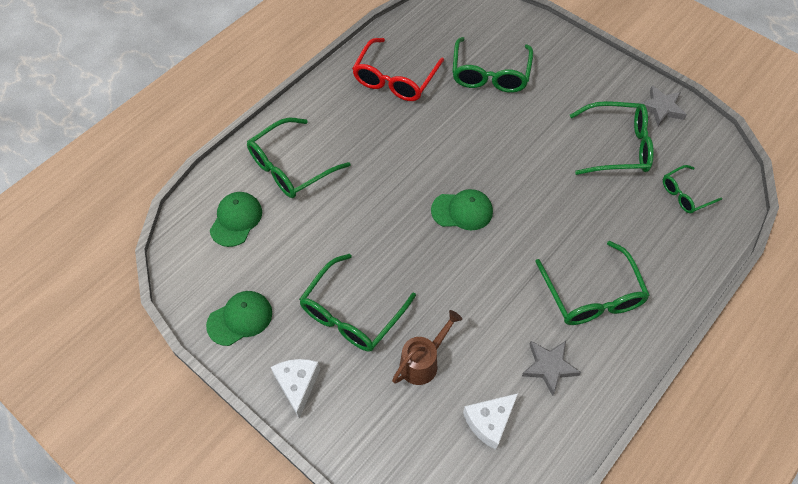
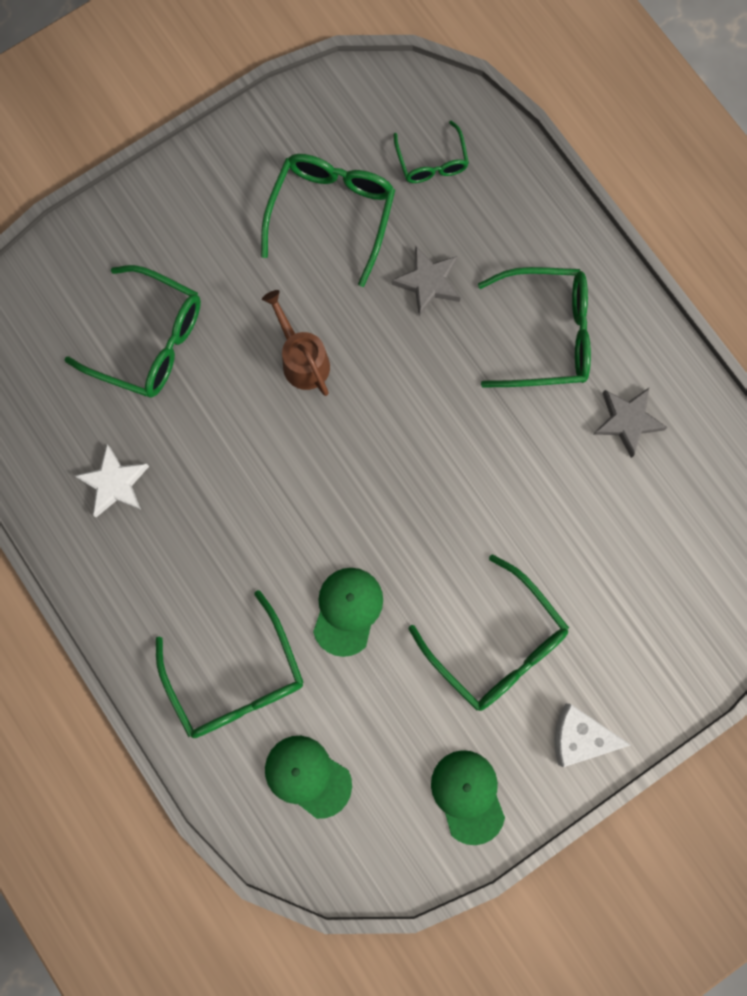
camera: 75 degrees left, 20 degrees up
red glasses [352,38,444,101] -> white star [75,445,149,517]
brown watering can [392,310,462,385] -> brown watering can moved to [262,290,330,396]
green cap [431,189,493,231] -> green cap moved to [313,568,383,657]
white cheese [463,393,518,450] -> none
grey star [640,85,687,126] -> grey star moved to [392,246,461,316]

